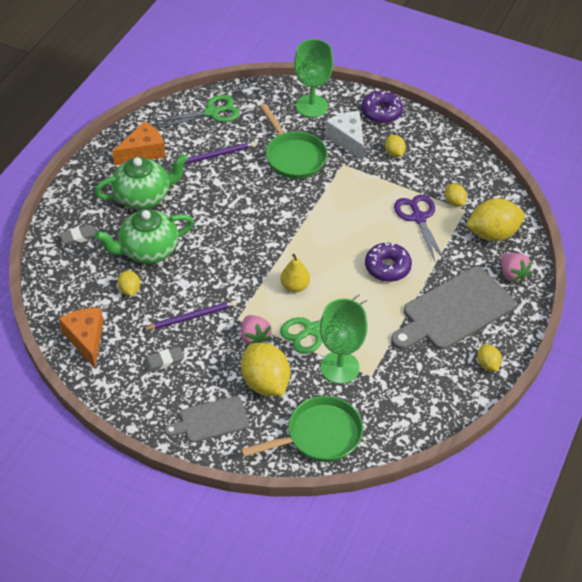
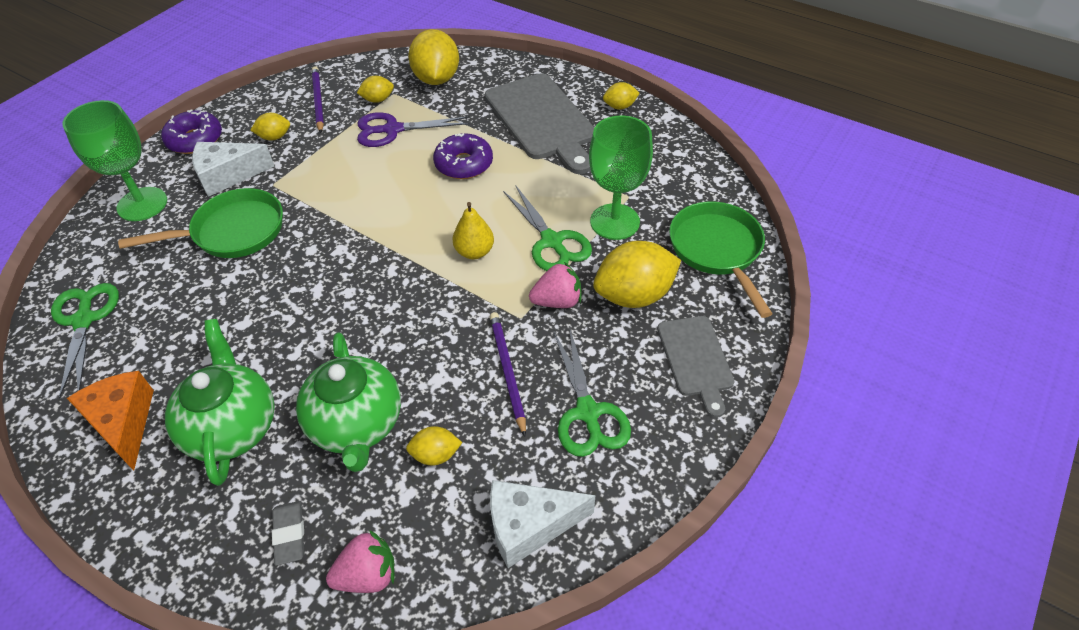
camera: 80 degrees left, 0 degrees up
orange cheese [58,307,103,368] -> white cheese [490,480,596,568]
grey eraser [143,347,184,373] -> green scissors [554,330,631,457]
purple pencil [172,141,256,165] -> purple pencil moved to [312,66,324,133]
pink strawberry [501,253,532,283] -> pink strawberry moved to [326,530,395,593]

